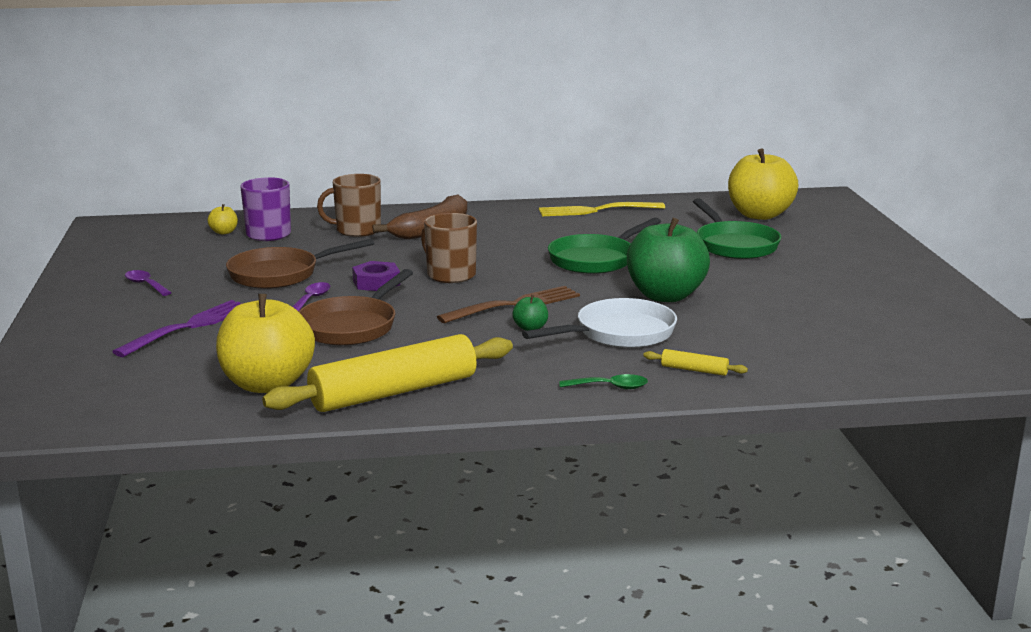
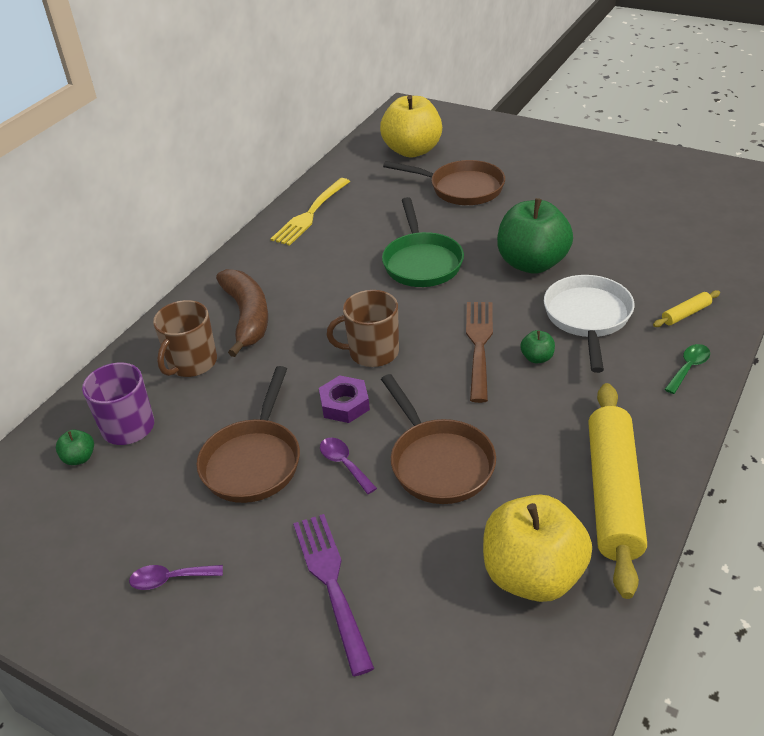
camera: 50 degrees left, 20 degrees up
yellow apple [208,204,238,234] -> green apple [56,429,94,465]
green pan [693,198,781,259] -> brown pan [383,160,505,205]

